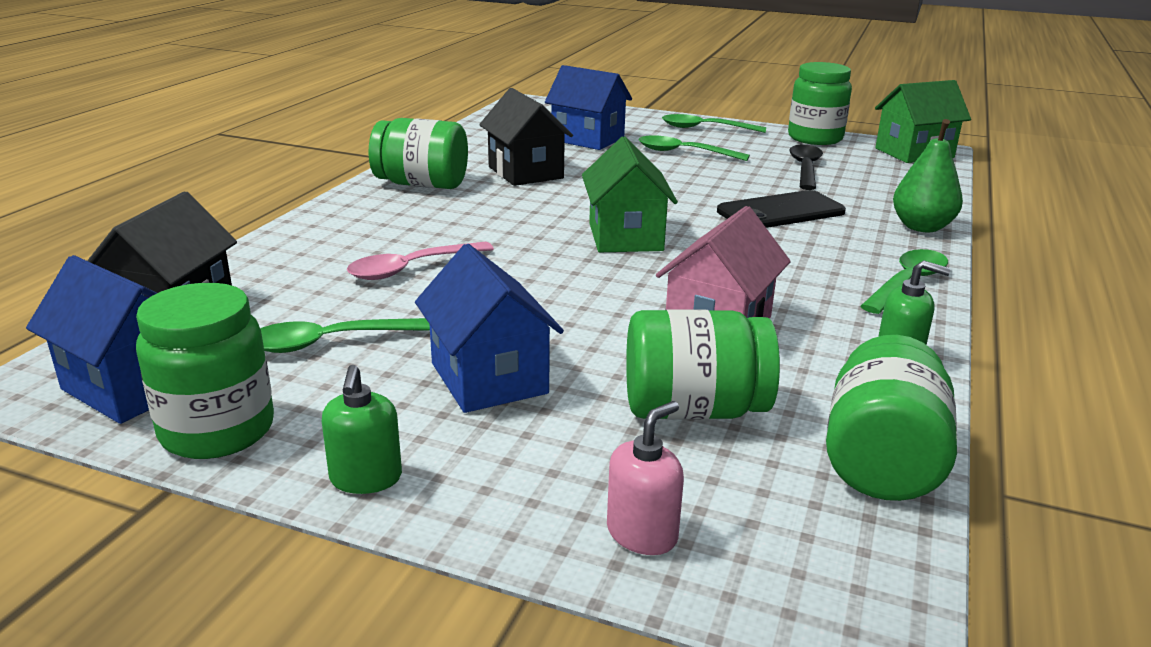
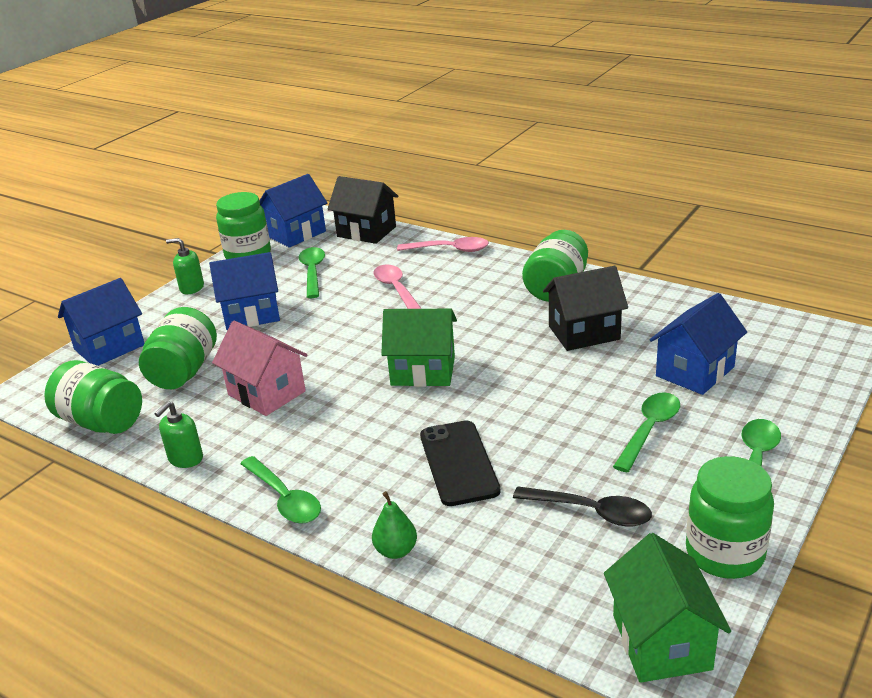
camera: 105 degrees right, 5 degrees up
pink soap dispenser [607,401,684,555] -> blue house [58,278,144,366]
green pear [893,119,963,232] -> green pear [372,491,417,559], size x0.66
none -> pink spoon [397,237,489,252]

